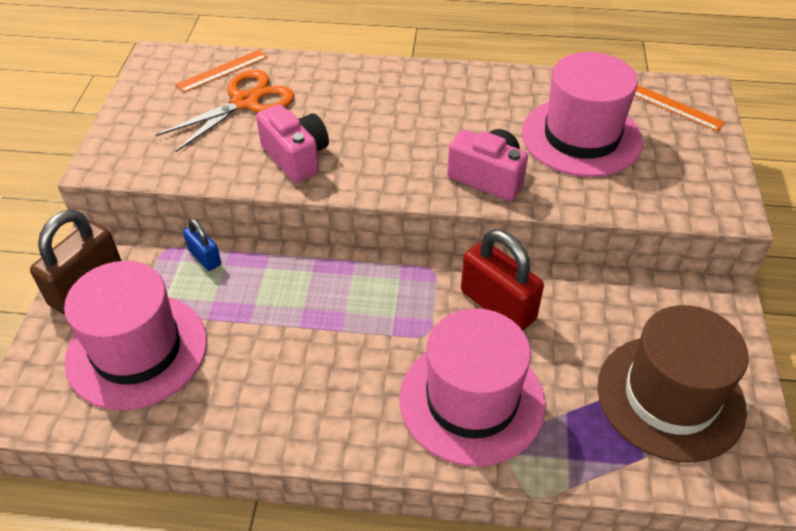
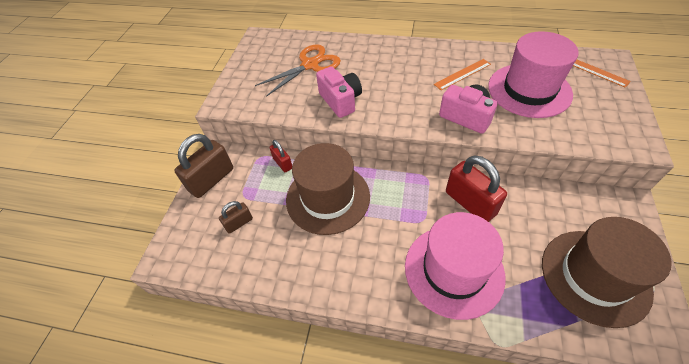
camera: 10 degrees right, 5 degrees up
pink hat [64,261,207,410] -> brown padlock [219,201,253,234]
orange ruler [175,50,267,93] -> orange ruler moved to [434,59,491,90]
blue padlock [183,218,221,271] -> red padlock [269,140,292,172]
none -> brown hat [286,143,370,235]

